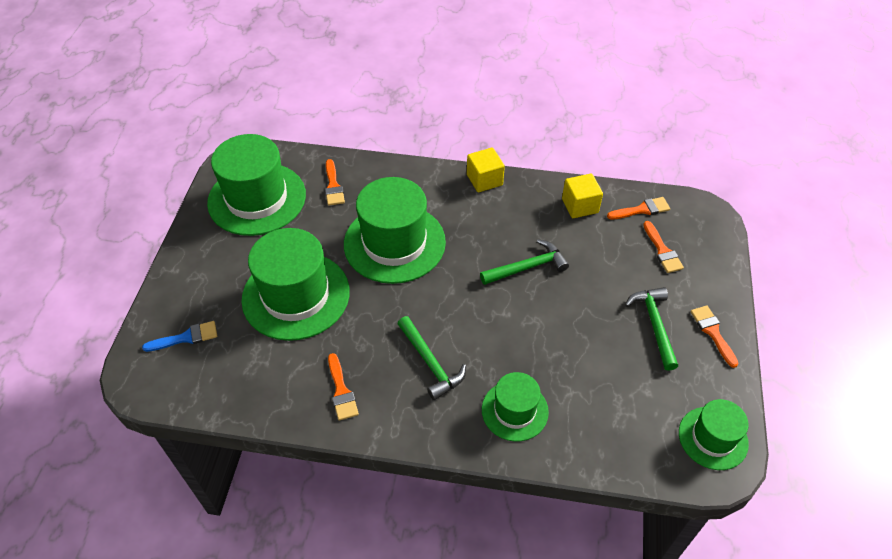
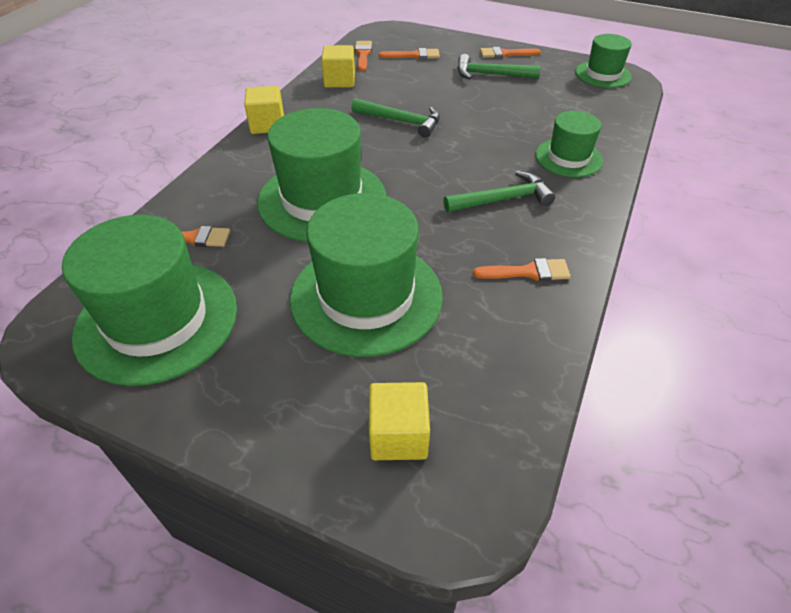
camera: 75 degrees left, 5 degrees down
blue brush [142,321,217,352] -> yellow cube [369,382,430,460]
green hammer [480,240,569,285] -> green hammer turned 120 degrees clockwise [351,98,440,138]

